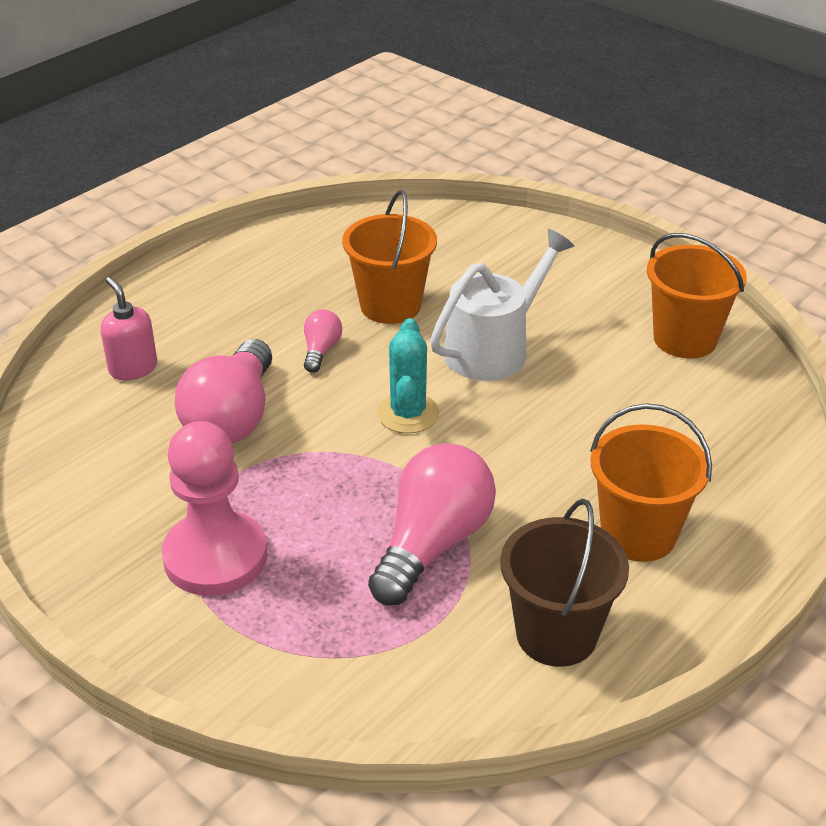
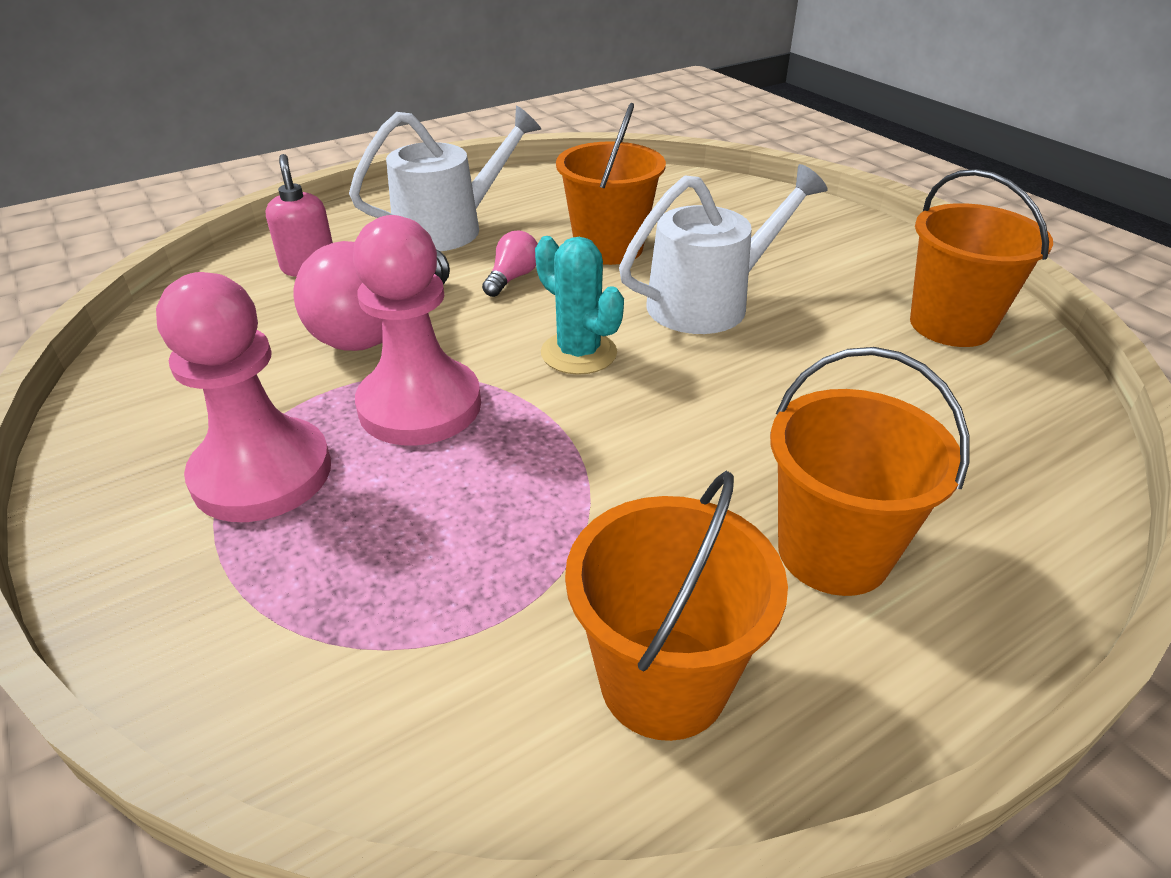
camera: 15 degrees right, 0 degrees up
pink light bulb [368,443,496,605] -> none
turquoise cactus [377,318,439,433] -> turquoise cactus turned 60 degrees counterclockwise [535,236,624,375]
brown bucket [500,499,629,667] -> orange bucket [565,471,788,741]
none -> white watering can [349,106,541,251]
none -> pink pawn [353,215,481,446]

